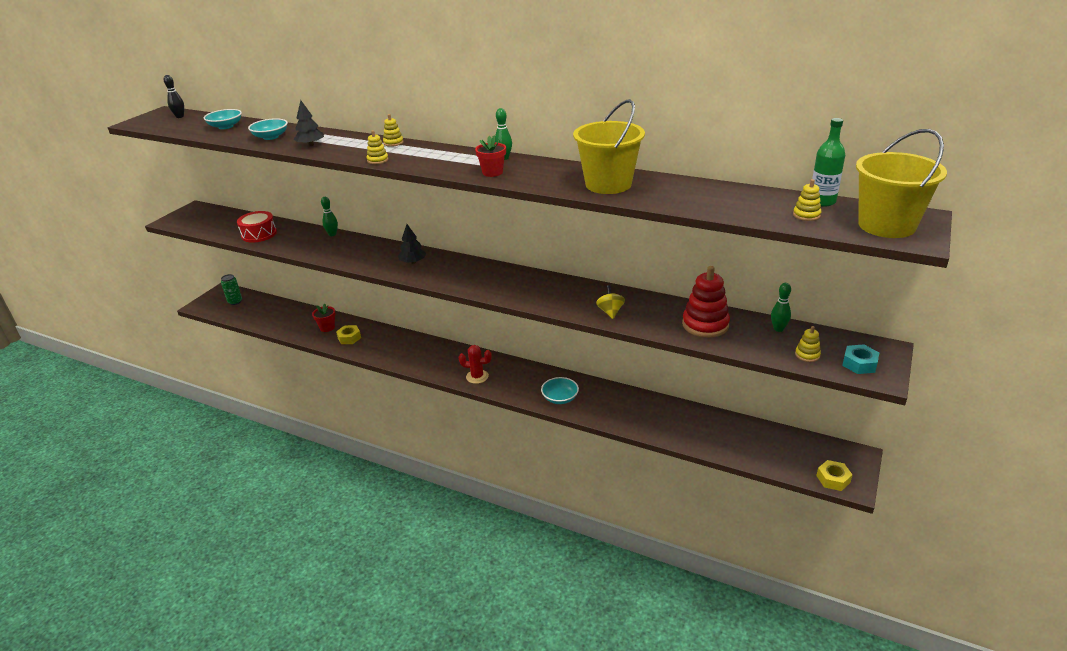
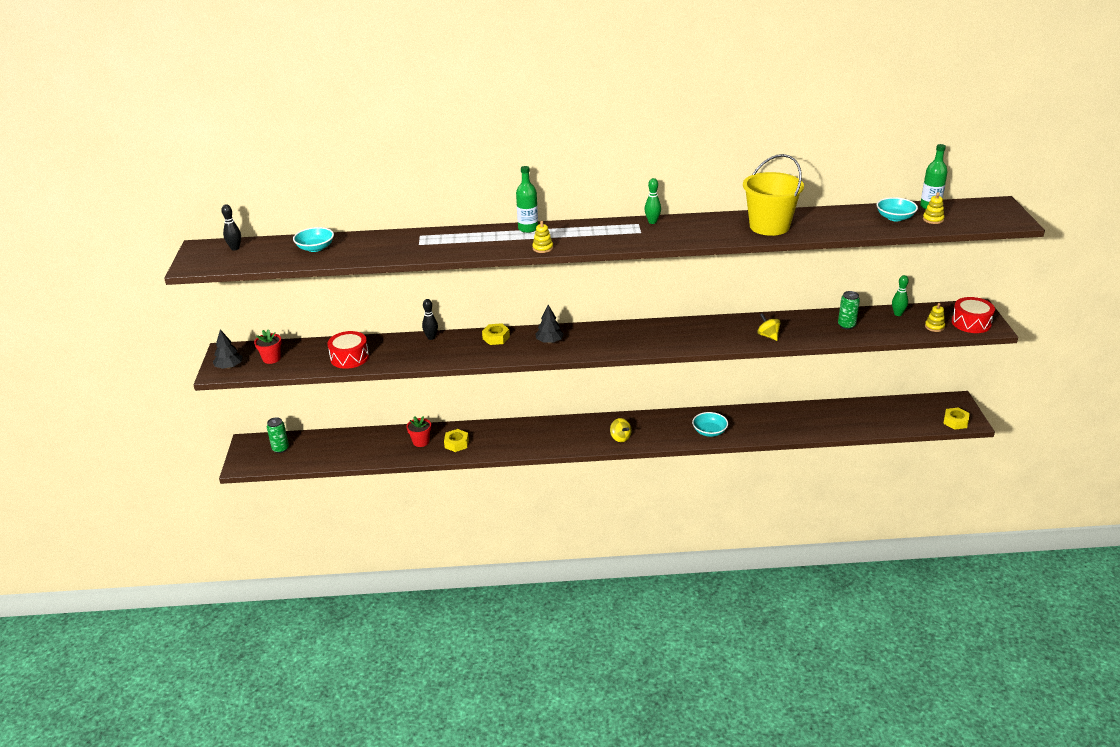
camera: 30 degrees left, 0 degrees up
turquoise bowl [248,118,288,140] -> turquoise bowl moved to [876,197,918,221]
black tree [293,100,324,146] -> black tree moved to [213,330,243,369]
green bowling pin [321,197,338,236] -> black bowling pin [422,299,438,340]
yellow stacking toy [383,114,404,147] -> green bottle [516,166,538,233]
red cactus [458,345,492,384] -> yellow spinning top [610,418,632,442]
red flower pot [475,136,506,177] -> red flower pot moved to [254,329,282,364]
red stacking toy [682,266,730,338] -> green can [838,291,860,329]
turquoise nut [842,344,879,374] -> red drum [952,297,995,333]
yellow bucket [856,129,947,238] -> none
none -> yellow nut [482,323,510,345]

